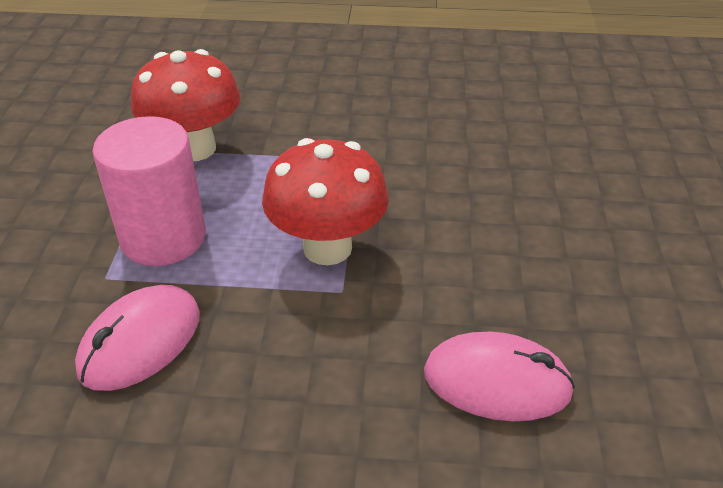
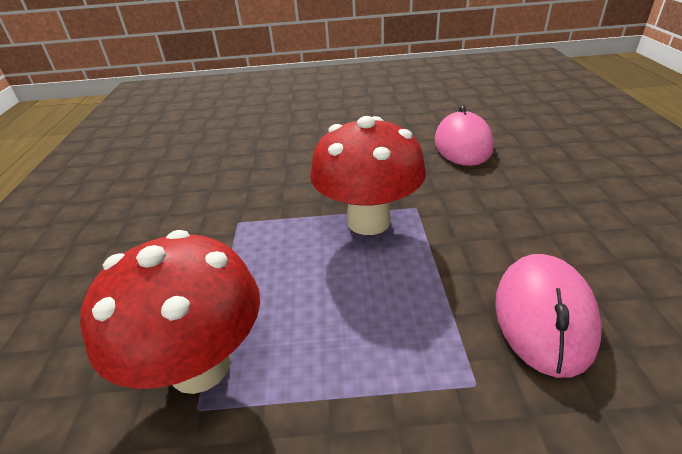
camera: 95 degrees left, 5 degrees down
pink mouse [75,285,200,391] -> pink mouse turned 75 degrees clockwise [495,254,602,378]
pink cylinder [92,116,206,266] -> none

